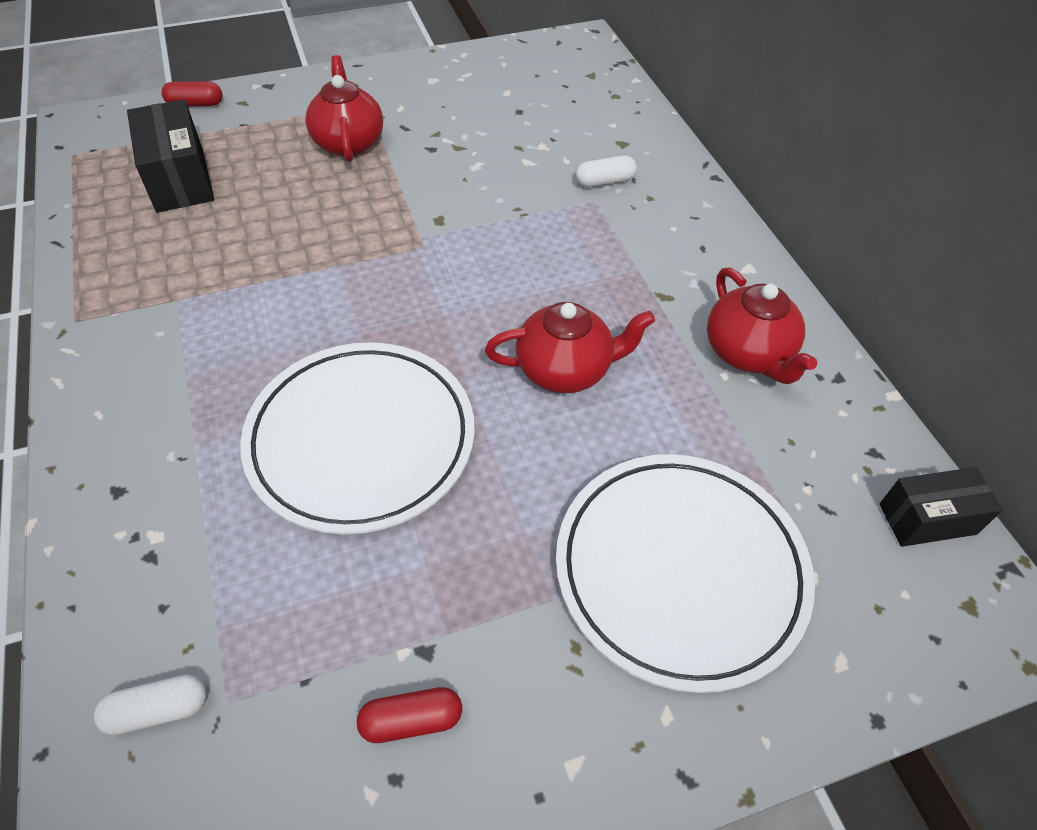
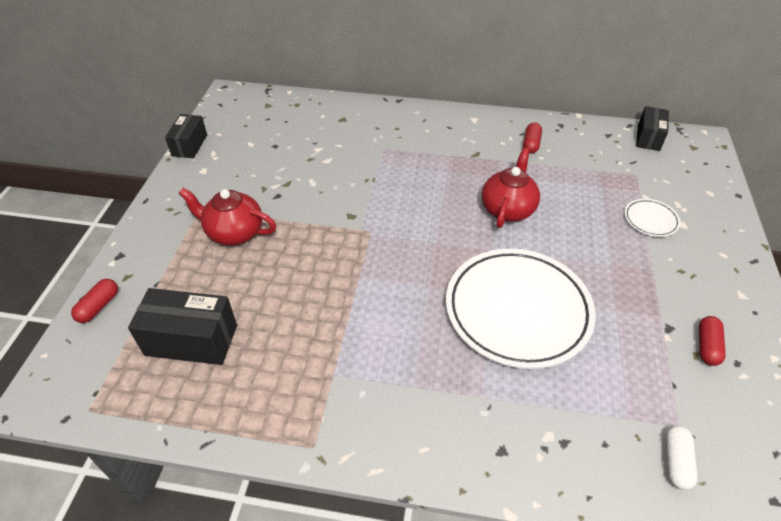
camera: 60 degrees left, 5 degrees down
white plate [556,454,815,693] -> white plate [624,199,680,237], size x0.42
white capsule [576,155,637,187] -> none
red teapot [707,268,817,384] -> red capsule [523,122,542,154]
none -> black box [165,114,207,158]

